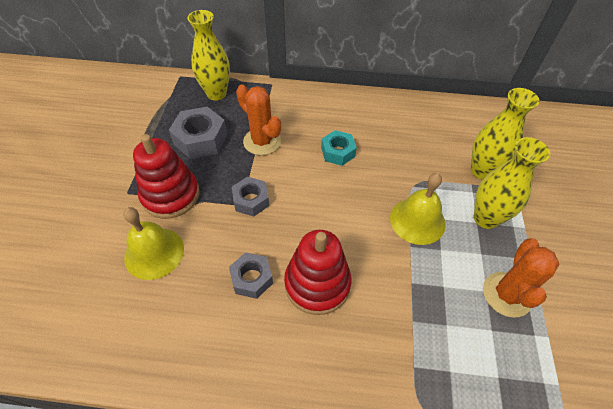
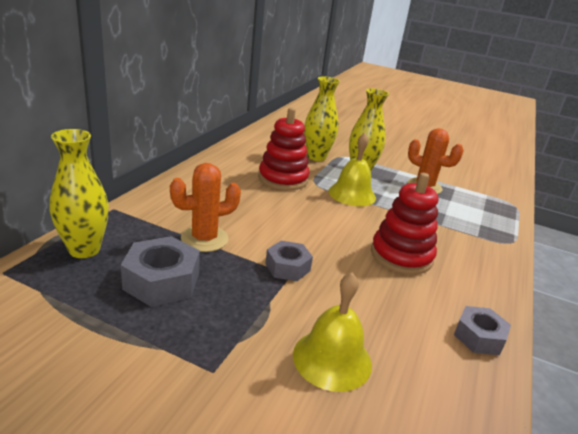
camera: 75 degrees left, 25 degrees down
red stacking toy [133,134,200,219] -> red stacking toy moved to [258,107,310,190]
grey nut [229,252,273,299] -> grey nut moved to [454,306,511,355]
turquoise nut [321,130,357,166] -> none

